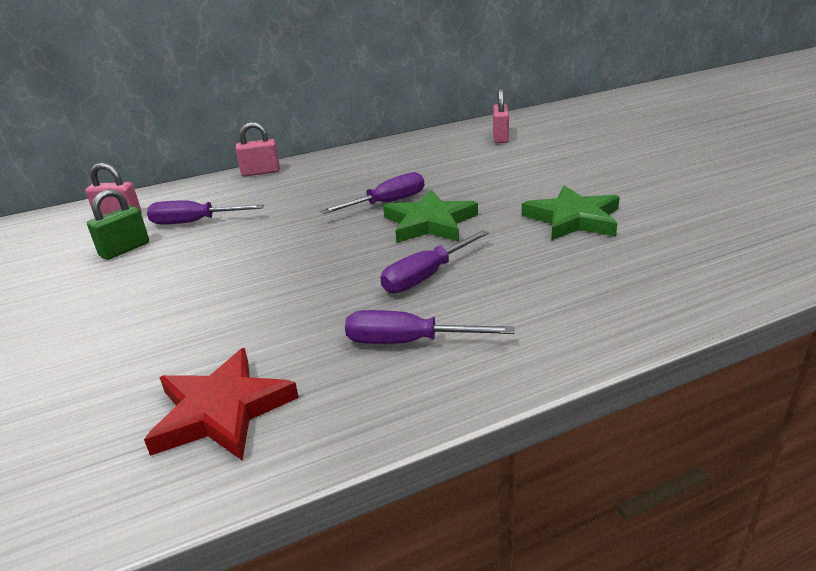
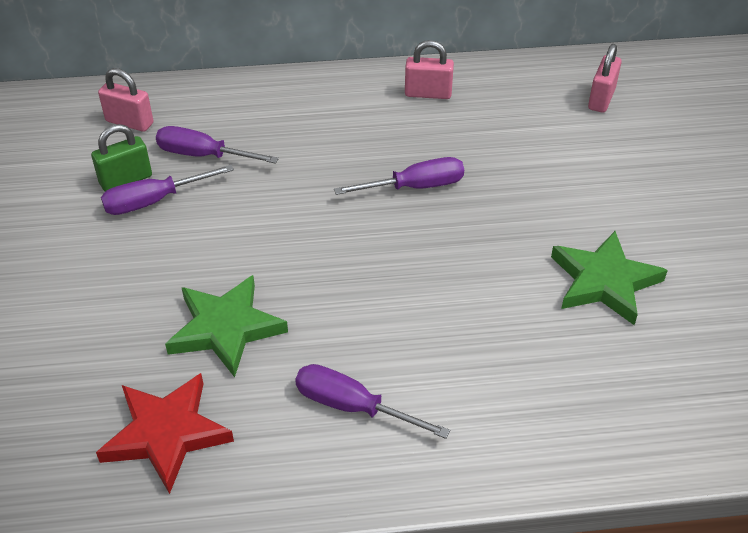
camera: 15 degrees right, 15 degrees up
pink padlock [235,122,280,177] -> pink padlock moved to [405,40,454,99]
purple screwdriver [380,230,489,293] -> purple screwdriver moved to [101,165,234,215]
green star [383,190,478,243] -> green star moved to [165,275,288,377]

